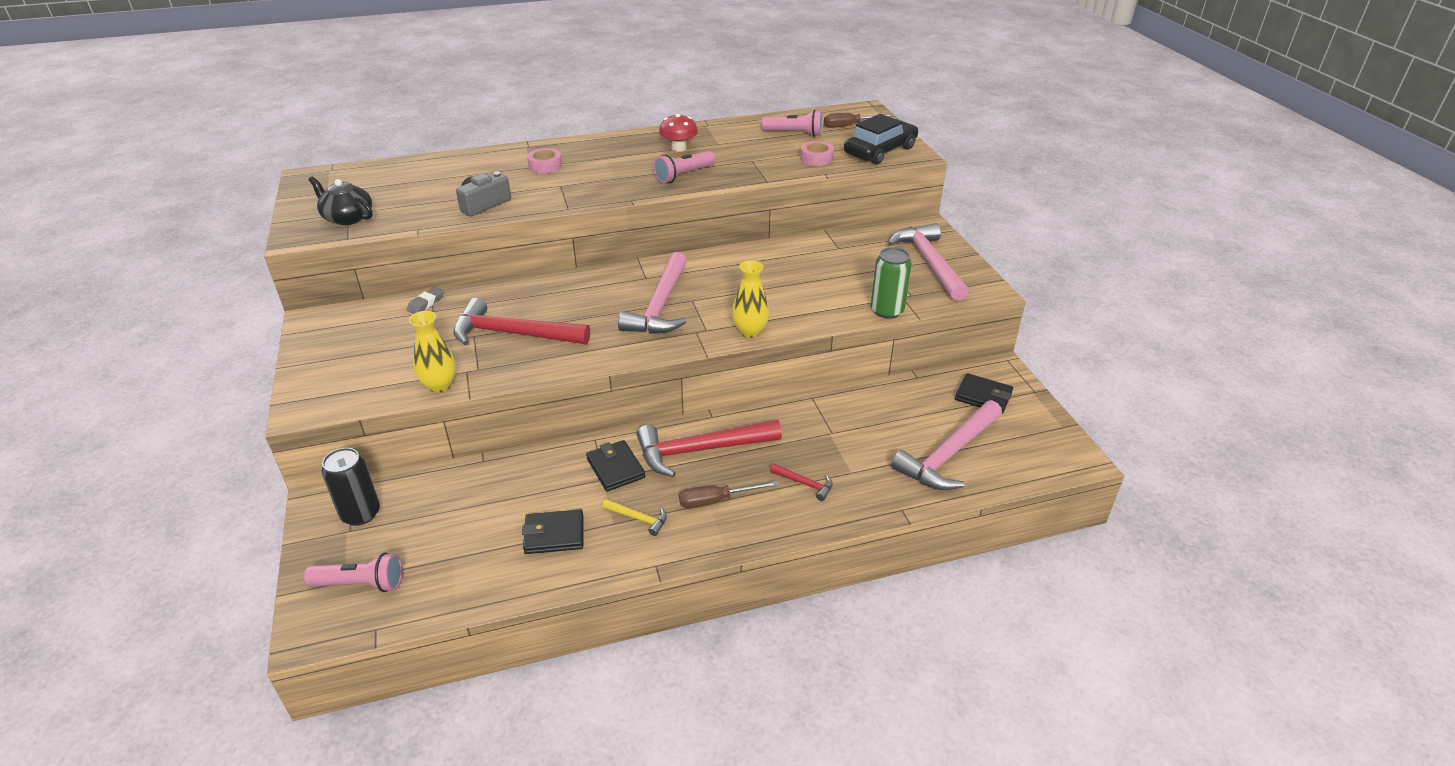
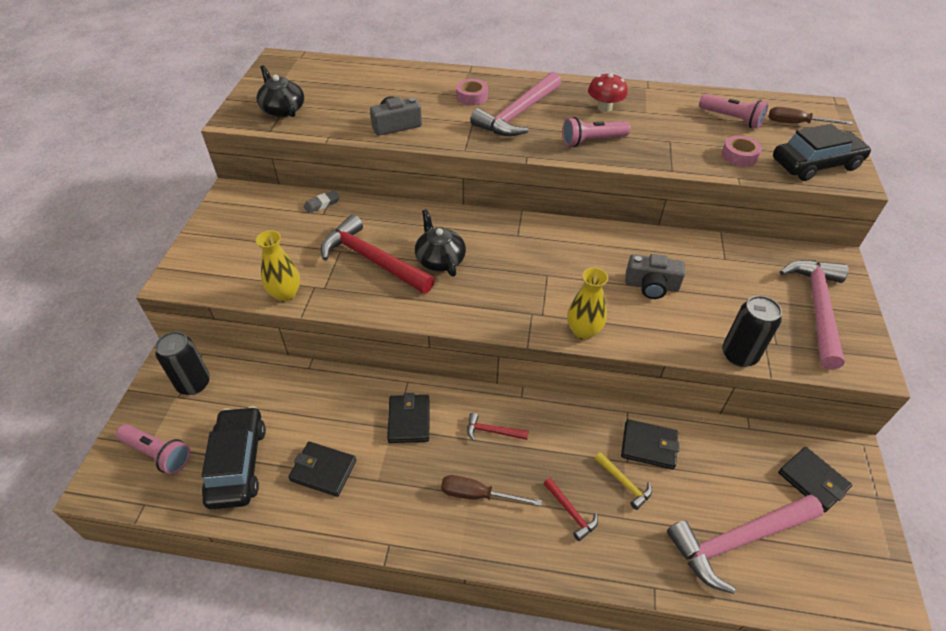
camera: 25 degrees right, 10 degrees up
yellow hammer [602,499,667,536] -> yellow hammer moved to [595,452,652,510]
pink hammer [618,252,687,334] -> pink hammer moved to [470,72,561,136]
red hammer [637,420,782,477] -> red hammer [467,413,528,441], size x0.44
green can [871,247,911,319] -> black can [722,296,782,367]
none -> black car [202,406,266,509]
none -> black teapot [415,209,466,277]
none -> black wallet [621,419,680,469]
none -> grey camera [625,254,685,299]

